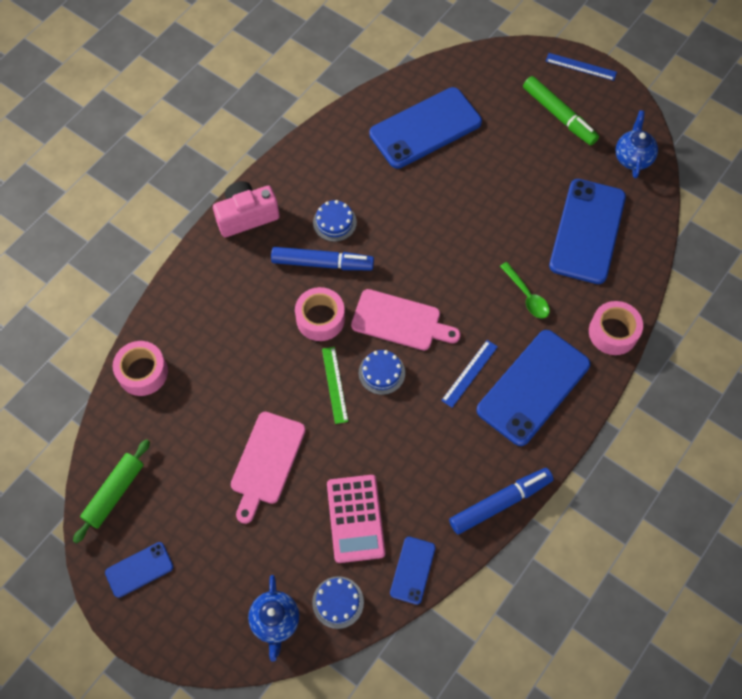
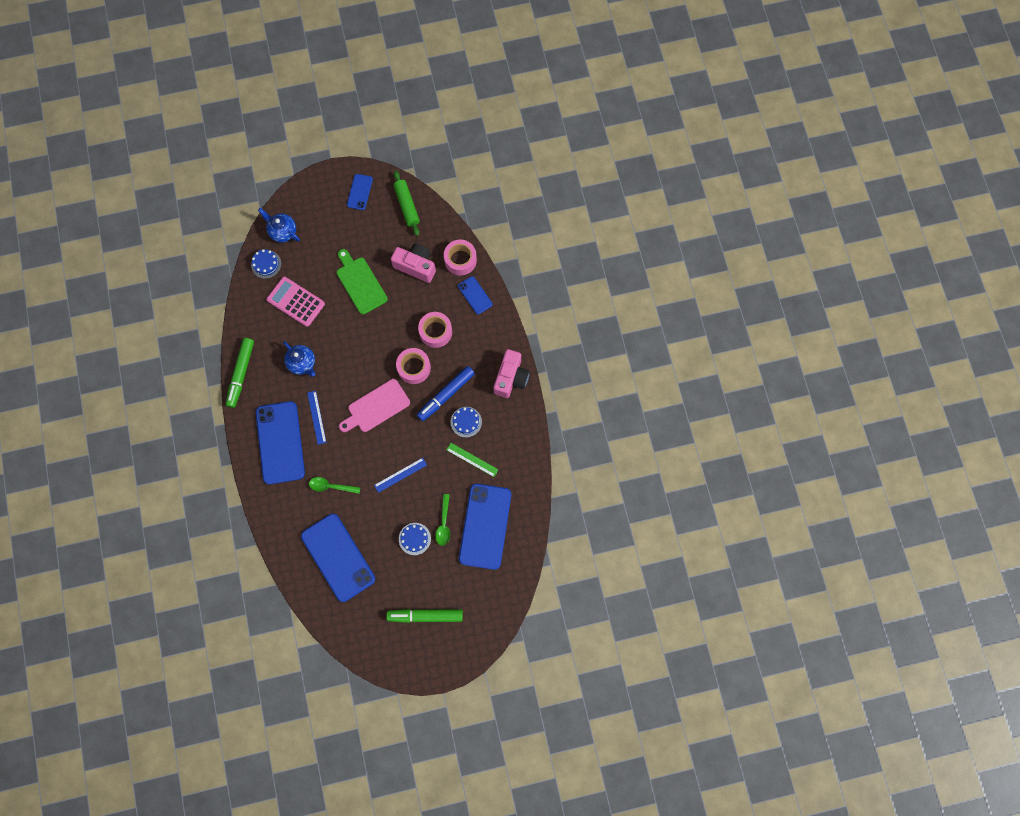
camera: 130 degrees right, 10 degrees up
pink cutting board [231,412,306,524] -> green cutting board [337,249,388,314]
green ruler [322,347,348,424] -> green ruler moved to [446,443,499,477]
blue cake [359,350,405,395] -> blue cake moved to [399,523,431,555]
blue phone [390,537,436,605] -> blue phone moved to [458,276,493,314]
blue marker [449,468,553,534] -> green marker [226,338,254,408]
blue ruler [546,53,617,81] -> blue ruler moved to [374,458,427,493]
pink tape [589,301,643,355] -> pink tape moved to [418,312,452,348]
blue teapot [615,110,658,178] -> blue teapot moved to [283,341,316,377]
none -> pink camera [391,244,436,283]
none -> green spoon [435,494,450,546]

